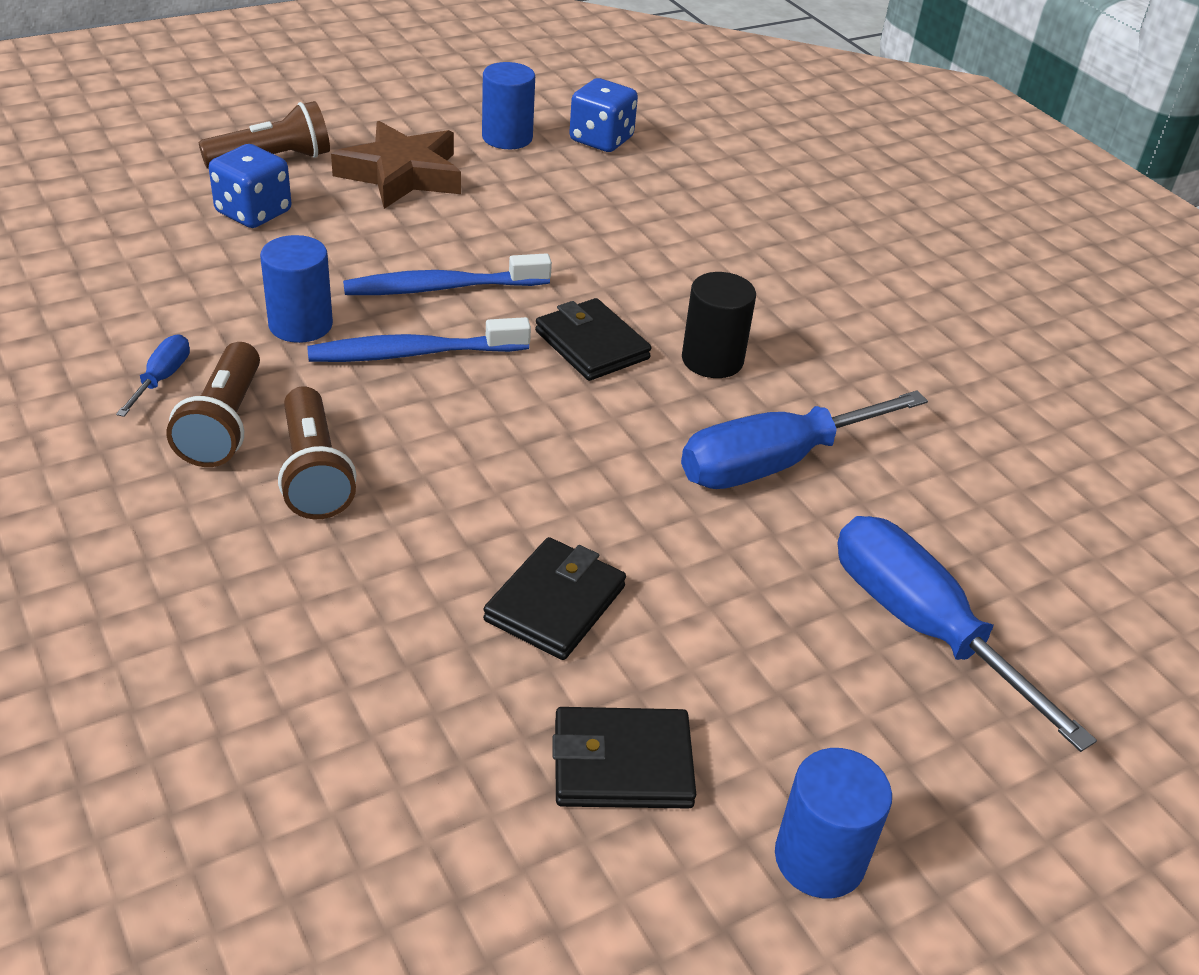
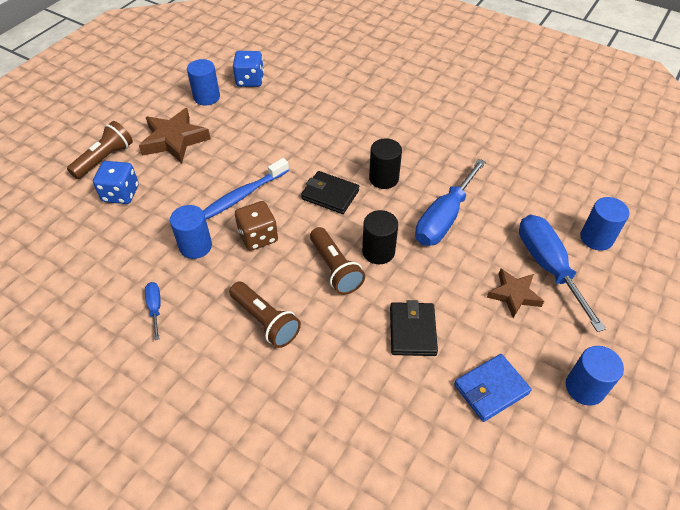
camera: 25 degrees left, 10 degrees up
brown flashlight [166,342,260,467] -> brown flashlight moved to [310,227,365,295]
blue toothbrush [307,317,531,362] -> brown dice [235,201,278,251]
black wallet [552,707,696,808] -> blue wallet [454,354,532,422]
blue screwdriver [837,516,1097,752] -> blue screwdriver turned 45 degrees clockwise [519,215,606,332]
none -> black cylinder [362,210,398,264]
none -> brown star [487,269,544,318]
none -> blue cylinder [580,197,629,251]

